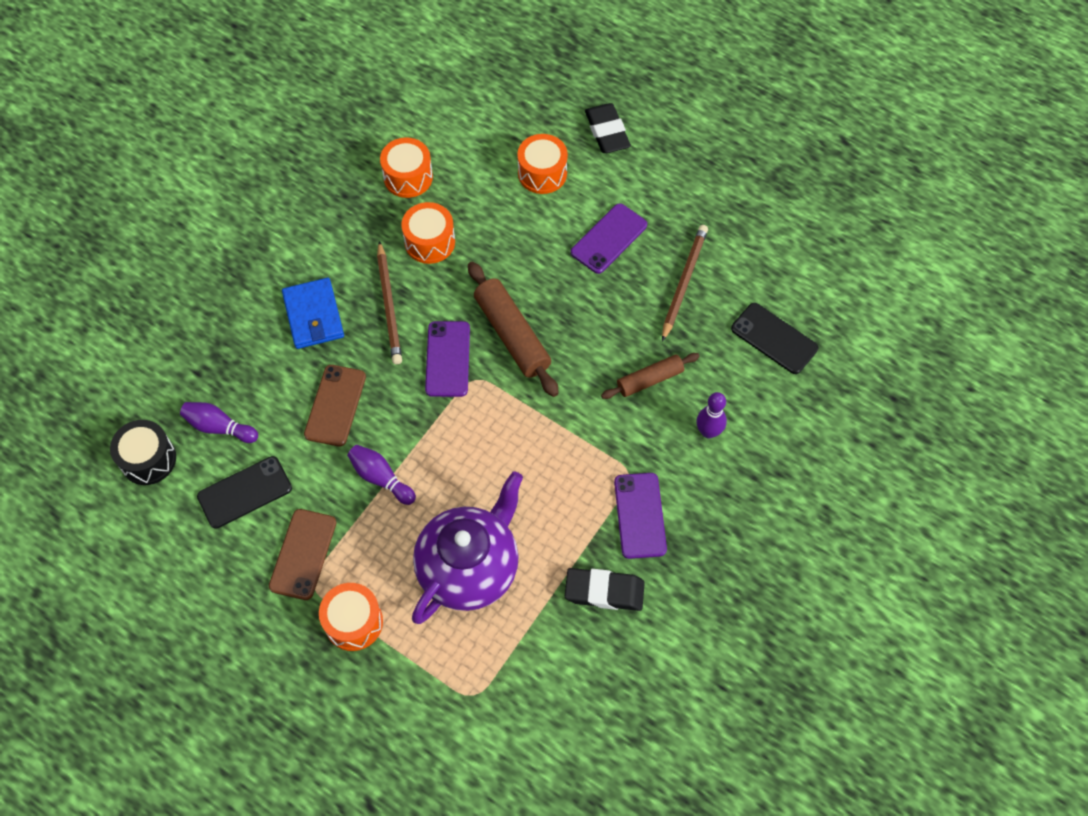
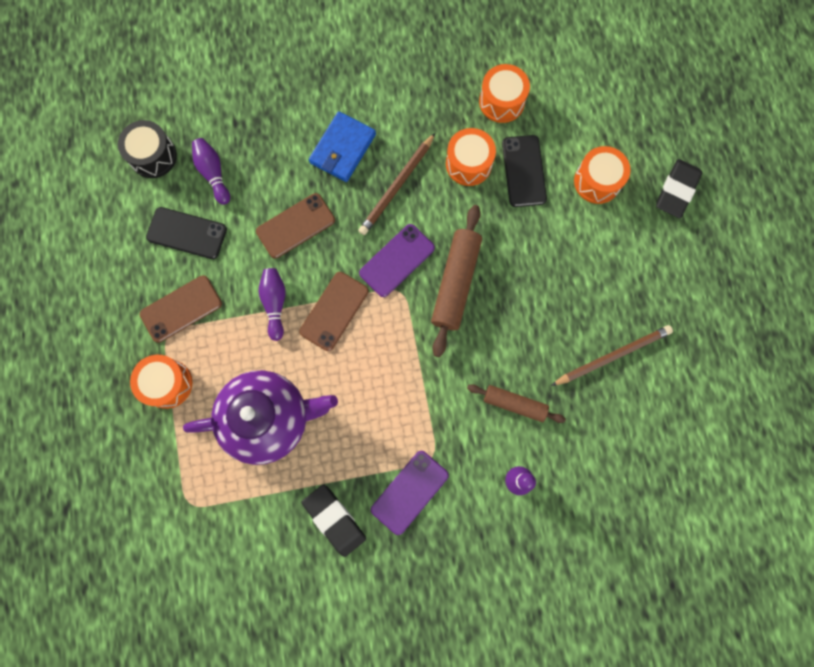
camera: 45 degrees right, 15 degrees up
purple phone [571,203,647,274] -> none
black phone [731,303,818,374] -> black phone moved to [502,135,547,207]
none -> brown phone [299,272,368,351]

